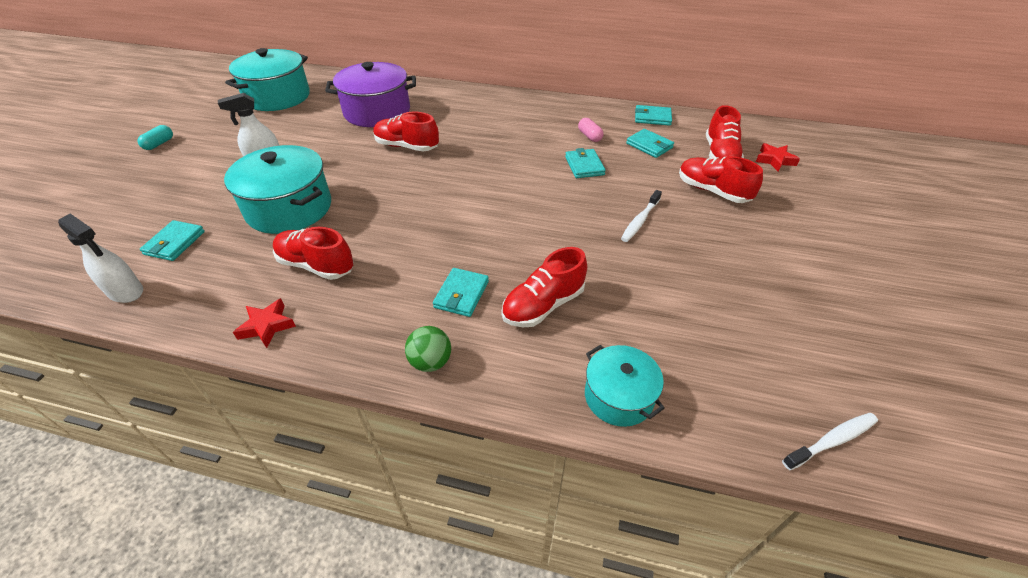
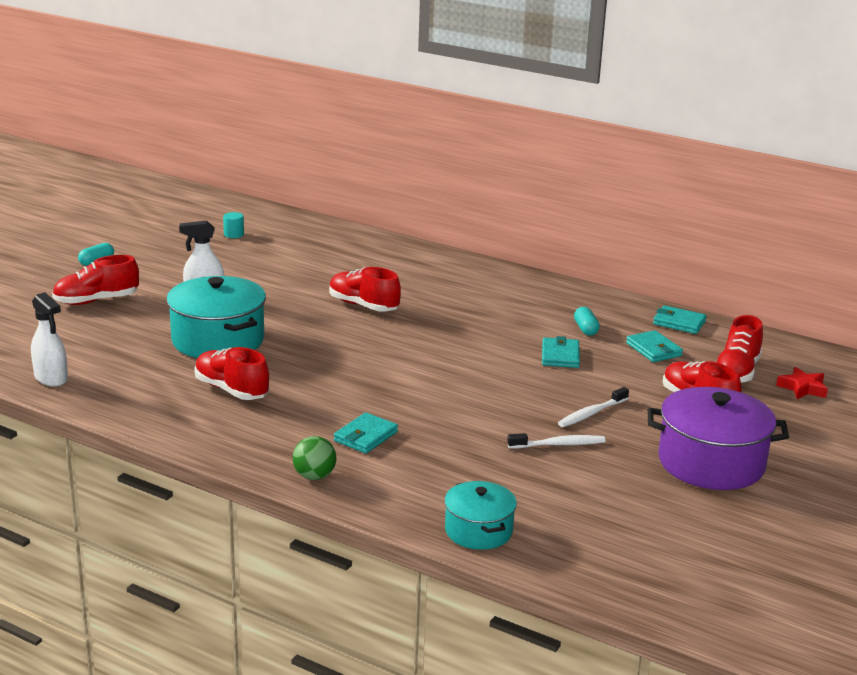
camera: 15 degrees right, 20 degrees down
turquoise wallet [140,220,205,261] -> none
turquoise pot [225,48,310,111] -> turquoise cylinder [223,212,244,238]
red star [233,298,296,348] -> none
purple pot [325,62,416,127] -> purple pot moved to [648,387,789,490]
red shoe [501,247,587,327] -> red shoe moved to [52,255,139,305]
pink capsule [578,118,604,142] -> turquoise capsule [574,307,600,336]
white toothbrush [782,413,878,470] -> white toothbrush moved to [507,433,606,449]

